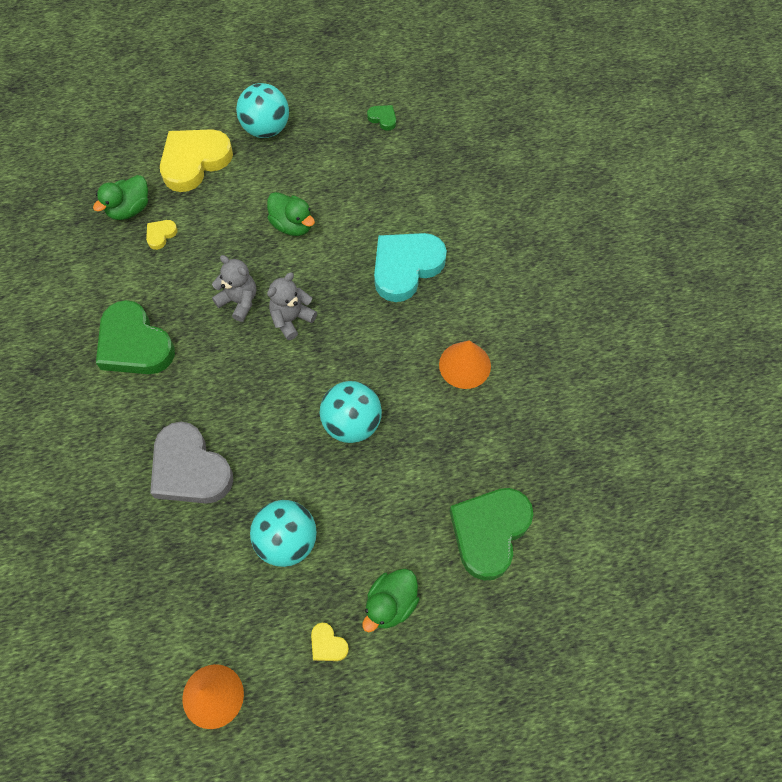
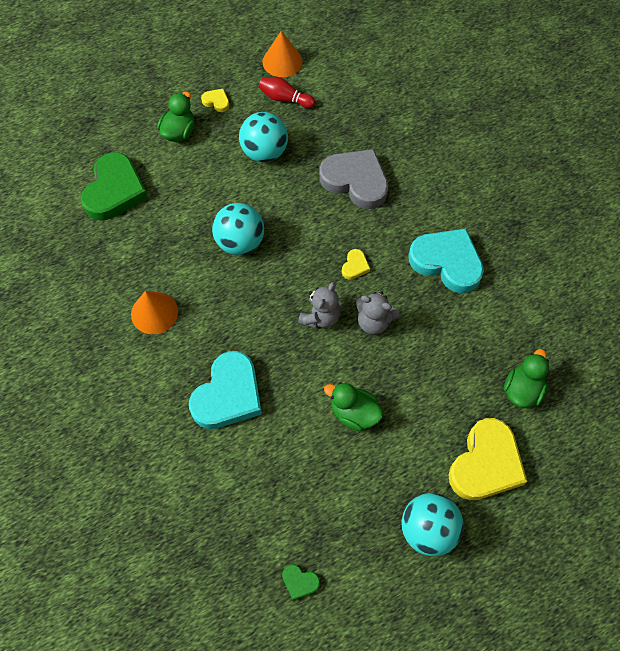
camera: 165 degrees right, 0 degrees up
green heart [96,300,175,374] -> turquoise heart [408,228,484,293]
yellow heart [146,220,178,250] -> yellow heart moved to [342,249,370,280]
none -> red bowling pin [259,77,316,109]

